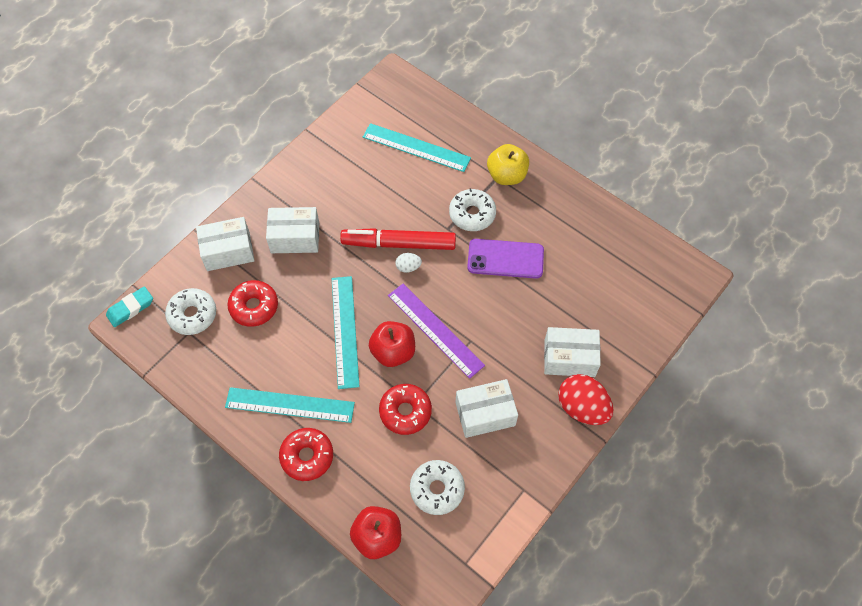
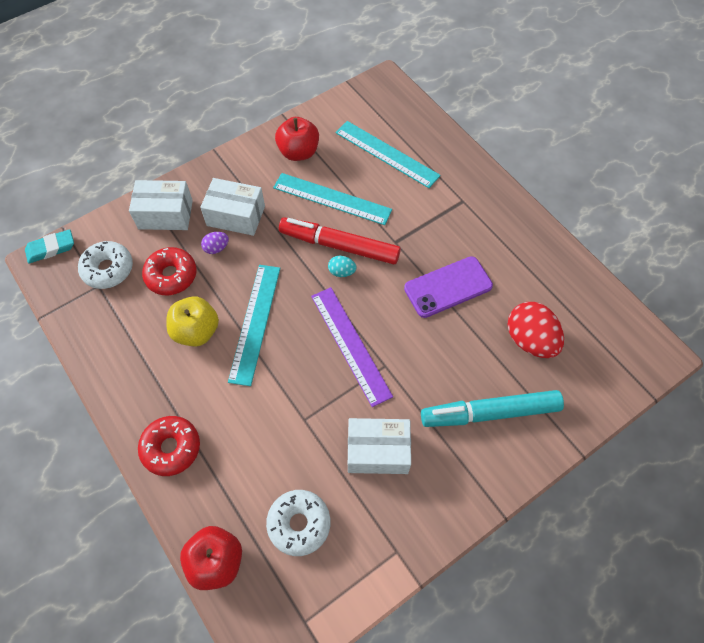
camera: 15 degrees right, 0 degrees up
turquoise ruler [225,387,355,423] -> turquoise ruler moved to [273,173,392,225]
red apple [369,321,415,367] -> red apple moved to [275,117,319,161]
red donut [379,384,432,435] -> none
white egg [396,253,422,273] -> turquoise egg [328,256,357,277]
white donut [449,188,496,231] -> none
purple phone [467,239,544,279] -> purple phone turned 45 degrees counterclockwise [404,256,493,318]
yellow apple [487,144,529,185] -> yellow apple moved to [166,296,219,347]
white box [544,327,601,377] -> turquoise marker [421,390,564,427]
red egg [558,374,614,425] -> red egg moved to [508,302,564,358]
none -> purple egg [201,232,229,254]

